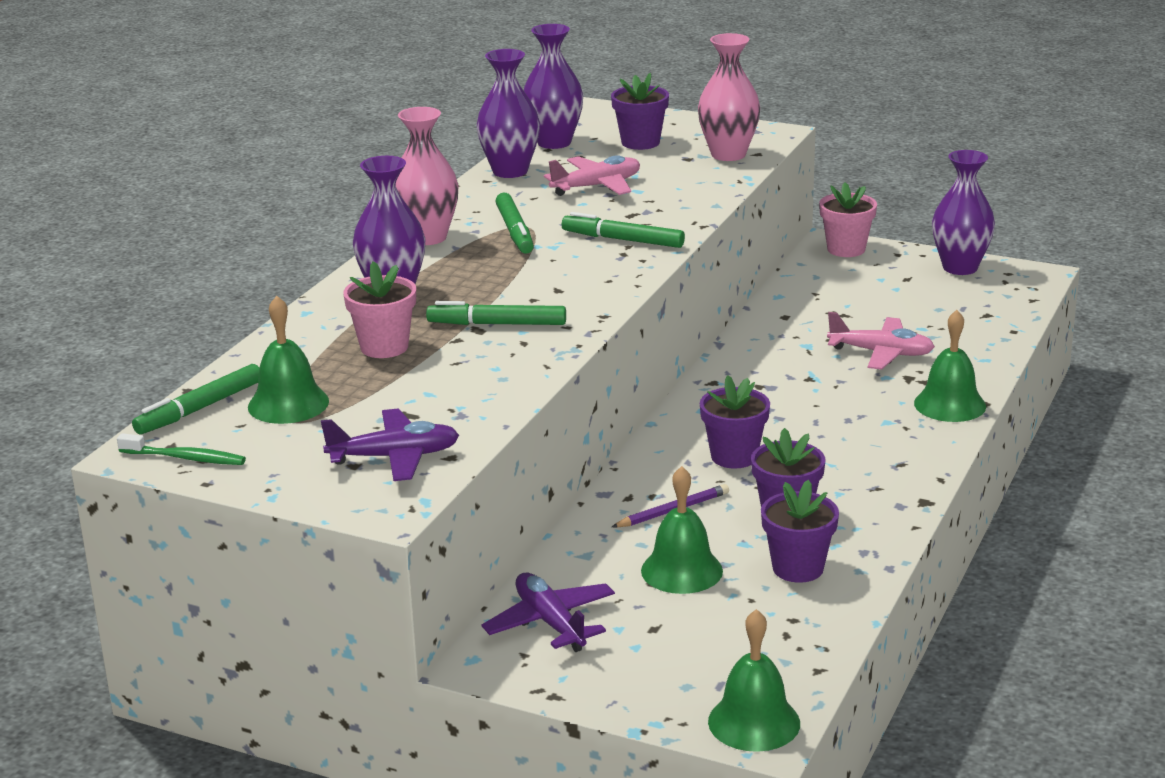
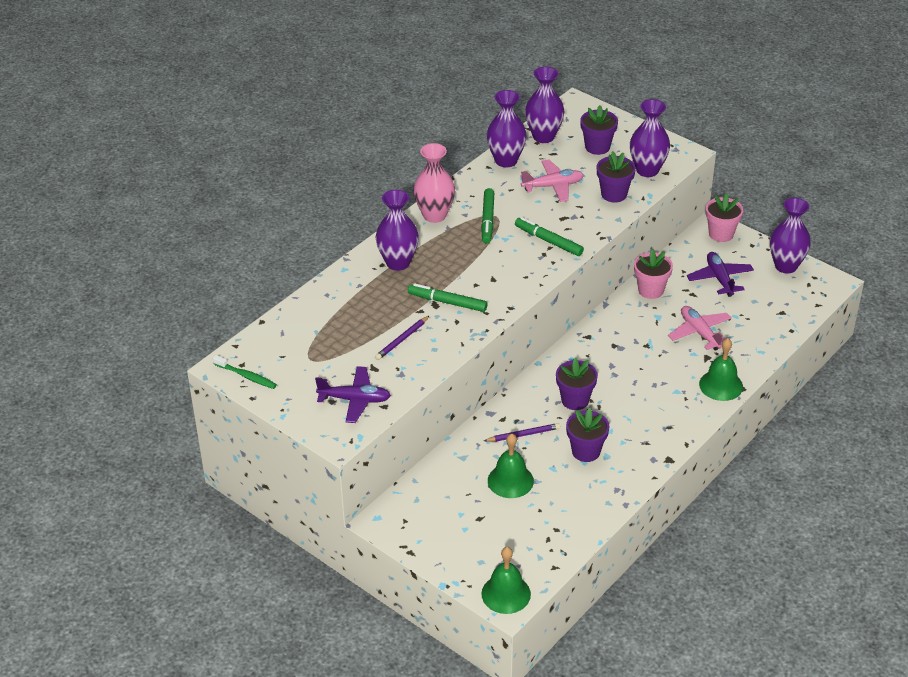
camera: 15 degrees right, 15 degrees up
green marker [132,364,259,434] -> none
green bell [248,296,329,424] -> none
pink flower pot [343,261,416,358] -> pink flower pot moved to [634,249,673,299]
purple plane [482,573,615,652] -> purple plane moved to [687,252,754,297]
pink vase [698,33,760,161] -> purple vase [630,99,670,177]
purple flower pot [761,480,839,583] -> purple flower pot moved to [597,152,636,203]
pink plane [827,312,935,370] -> pink plane turned 150 degrees counterclockwise [668,306,732,351]
none -> purple pencil [375,316,429,360]

